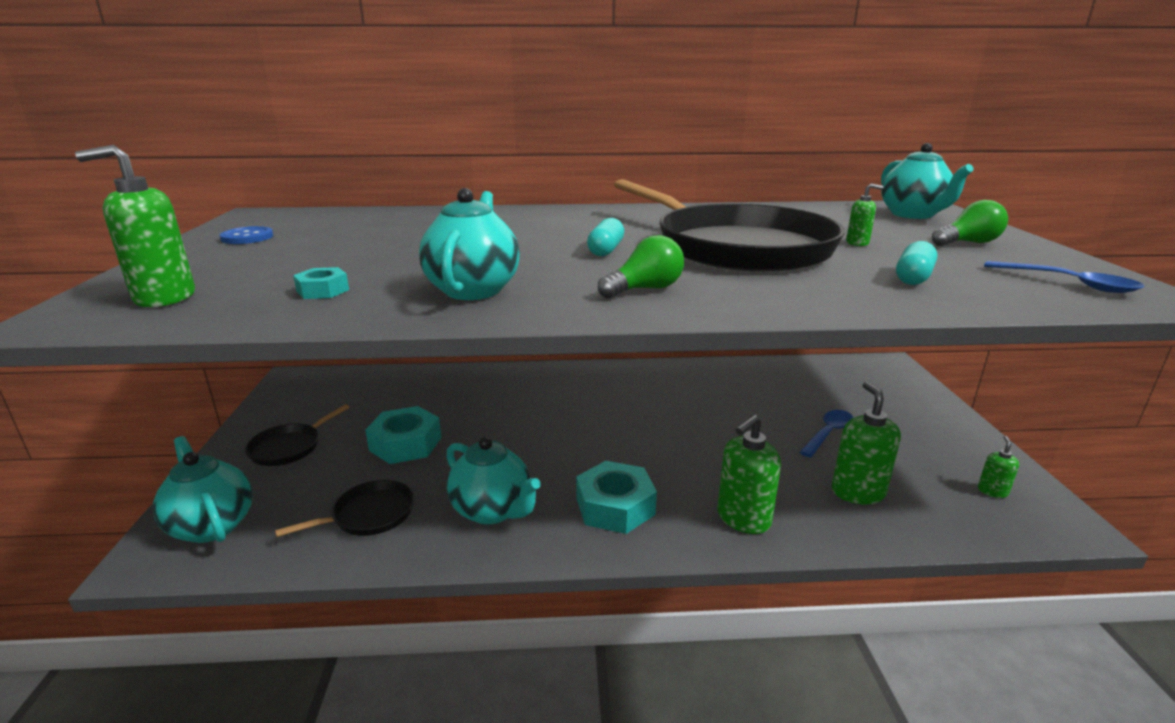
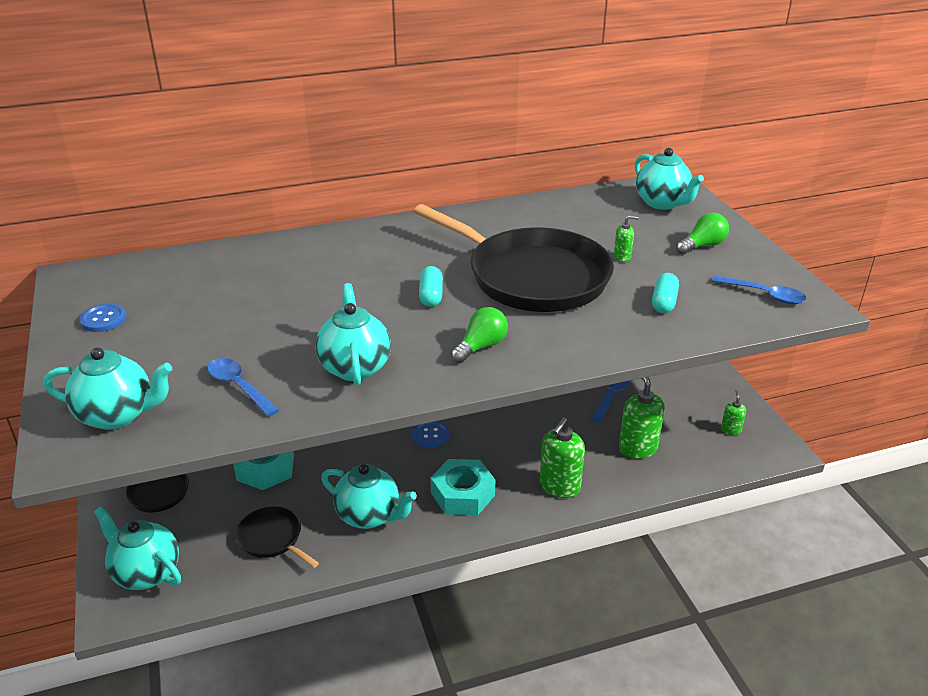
camera: 15 degrees left, 10 degrees up
green soap dispenser [75,145,195,307] -> turquoise teapot [44,347,172,430]
black pan [275,480,414,537] -> black pan turned 90 degrees counterclockwise [236,506,319,568]
turquoise nut [293,267,349,299] -> blue spoon [207,358,279,417]
none -> blue button [412,421,449,448]

